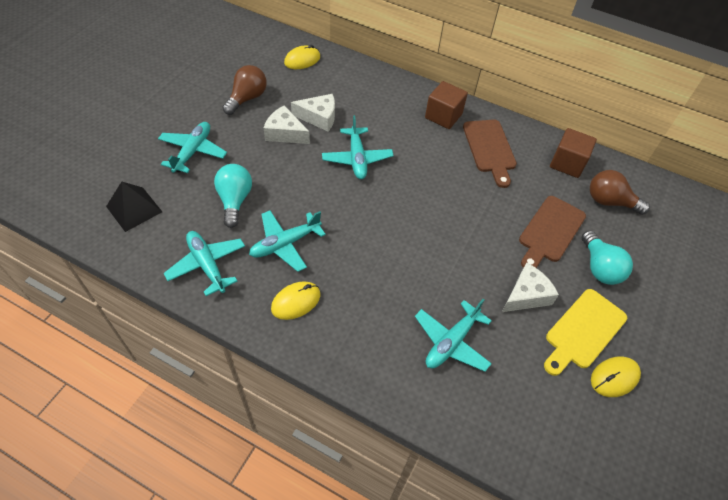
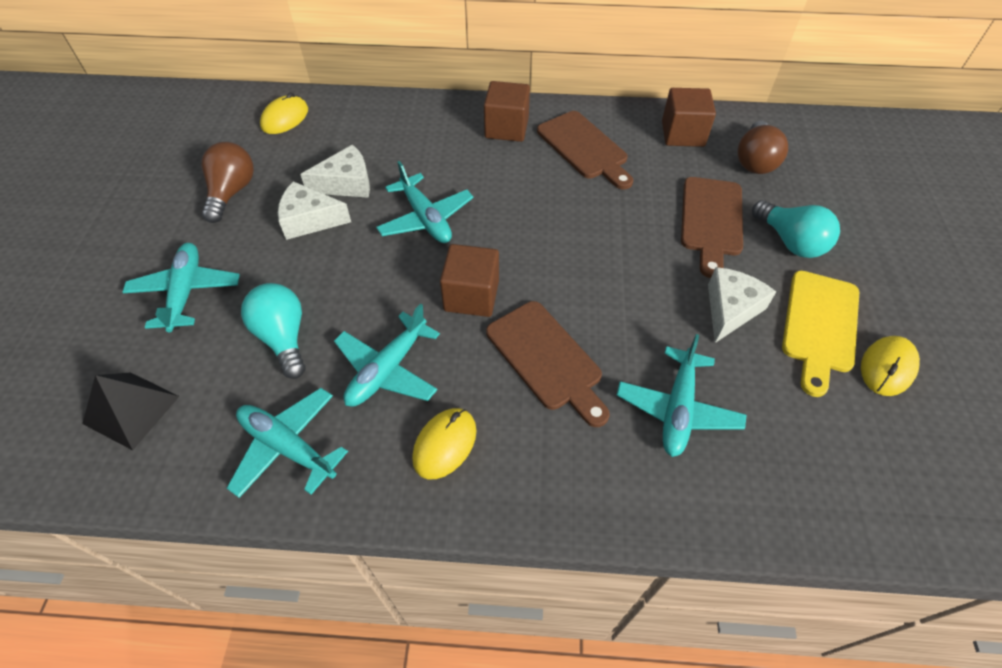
camera: 20 degrees left, 0 degrees up
brown light bulb [590,170,650,215] -> brown light bulb turned 75 degrees counterclockwise [737,121,788,174]
none -> brown cube [440,244,499,317]
none -> brown cutting board [486,301,610,427]

